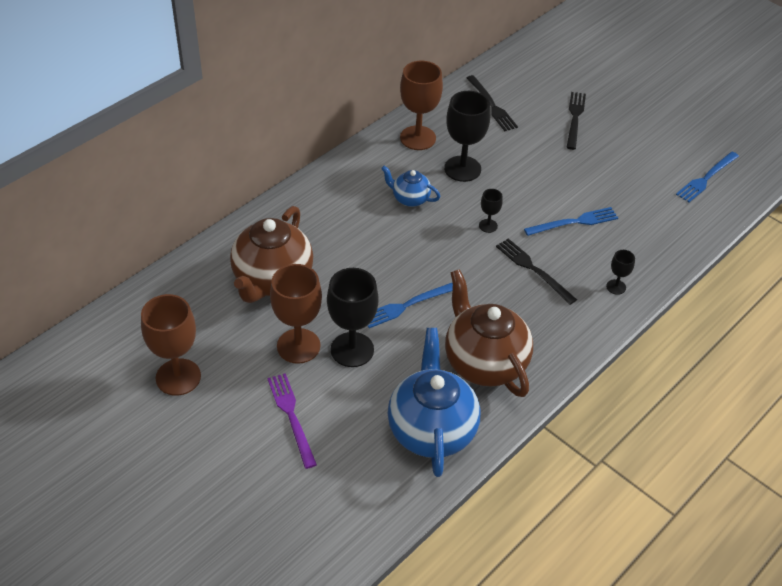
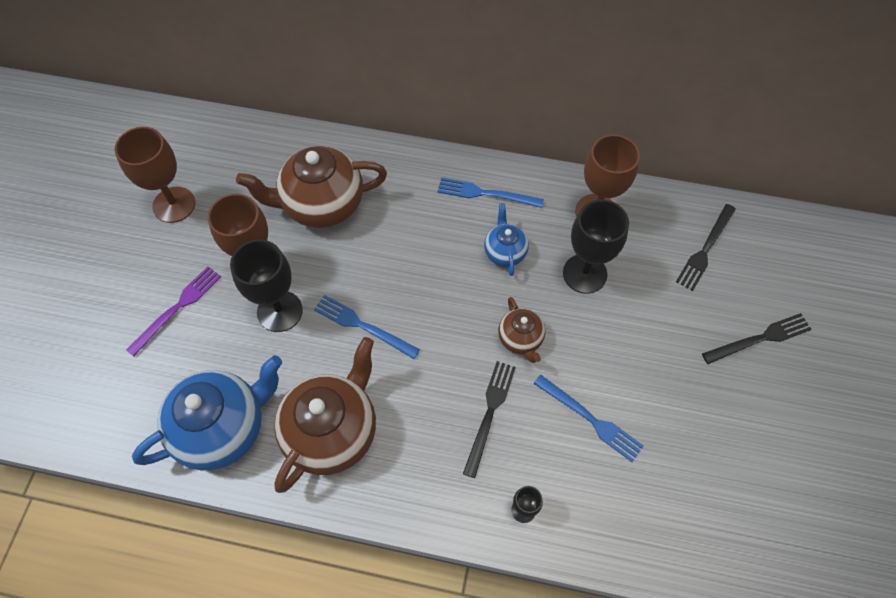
camera: 60 degrees right, 15 degrees up
black goblet [479,189,503,233] -> brown teapot [498,297,545,363]
blue fork [676,152,739,202] -> blue fork moved to [437,177,544,208]

